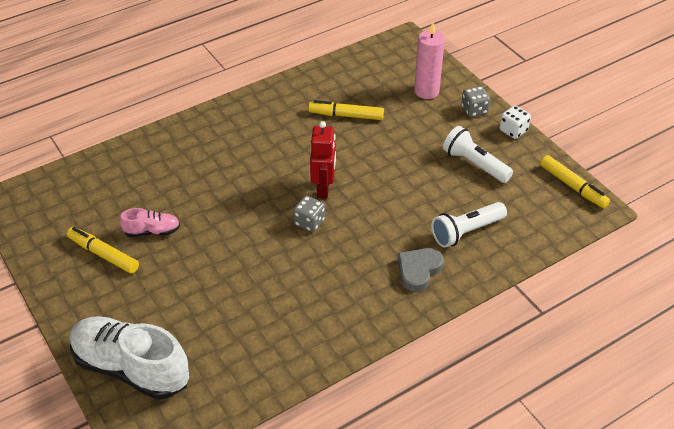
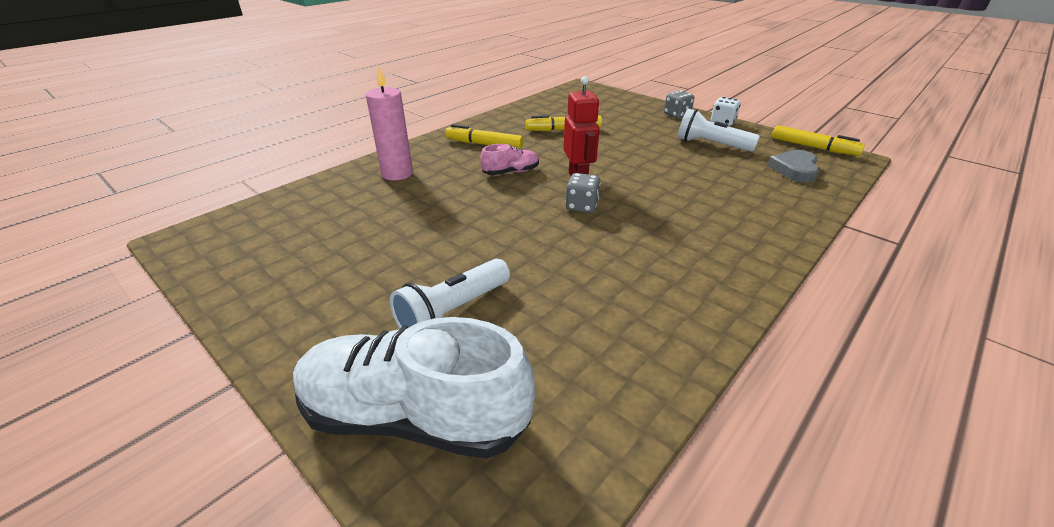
camera: 15 degrees left, 10 degrees down
yellow marker [67,227,139,274] -> yellow marker moved to [445,124,523,149]
pink shoe [120,208,180,237] -> pink shoe moved to [480,144,539,175]
grey heart [398,248,444,291] -> grey heart moved to [767,150,819,183]
pink candle [414,22,445,99] -> pink candle moved to [366,67,413,181]
white flashlight [431,202,507,248] -> white flashlight moved to [390,259,510,329]

